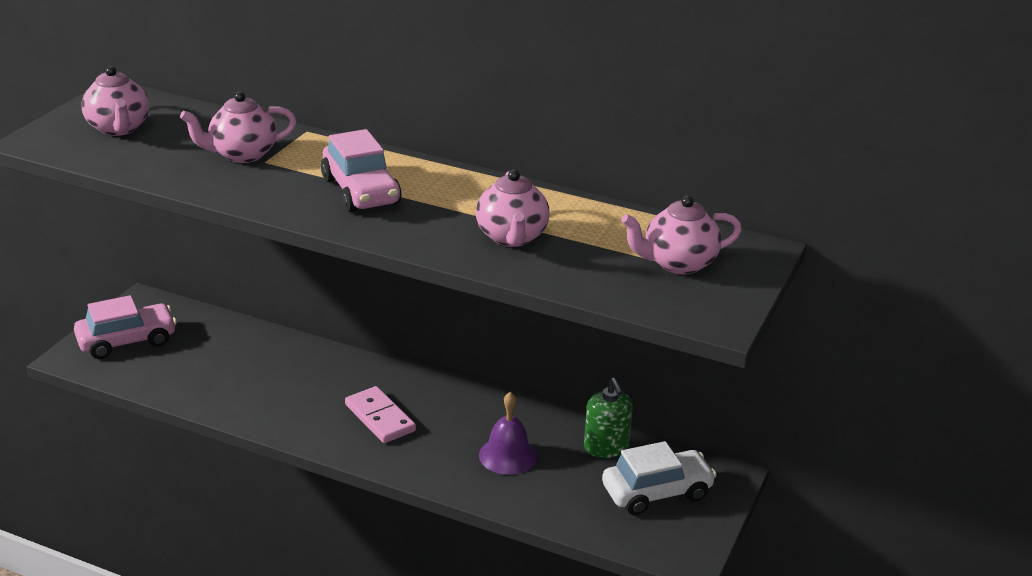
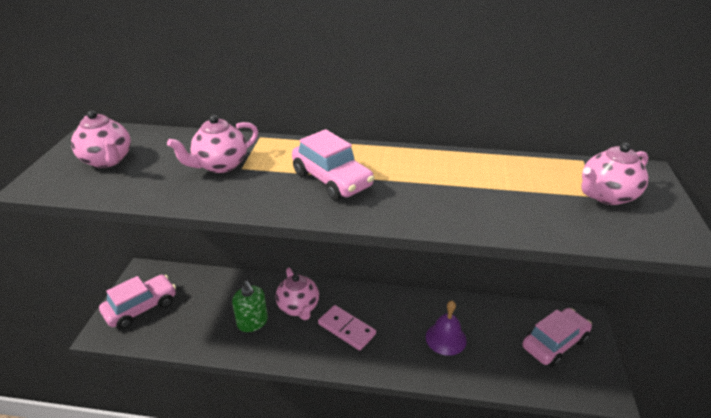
camera: 15 degrees left, 5 degrees up
pink teapot [476,170,550,247] -> pink teapot moved to [276,268,319,320]
green soap dispenser [584,378,633,458] -> green soap dispenser moved to [232,281,268,332]
white car [602,441,717,515] -> pink car [522,308,592,367]

